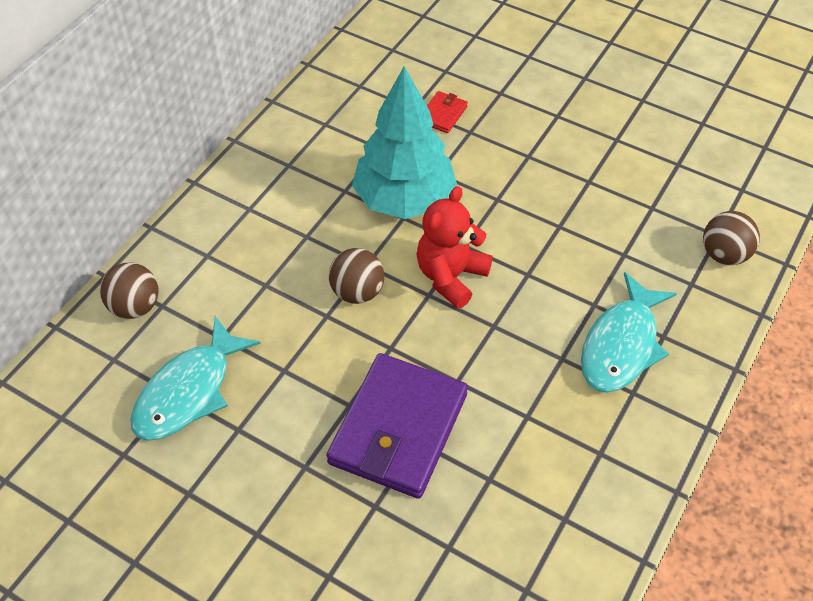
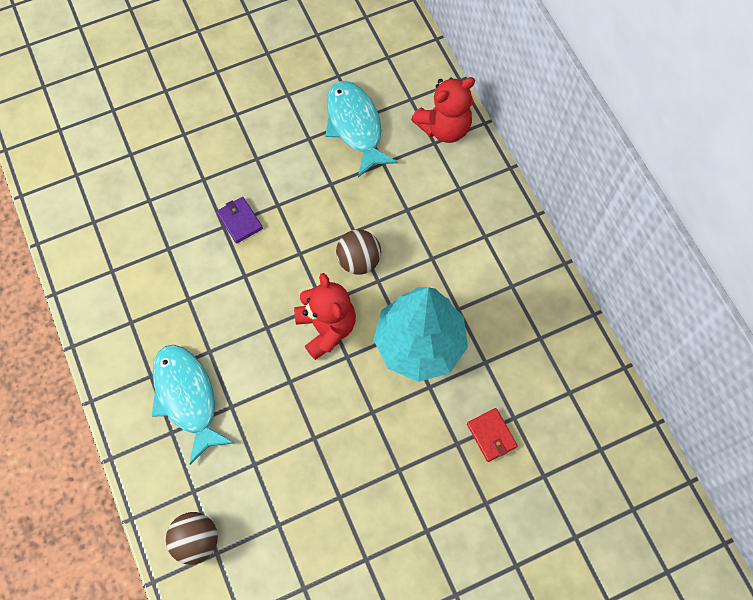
camera: 125 degrees right, 15 degrees up
brown ball [100,262,159,319] -> red teddy bear [411,77,475,143]
purple wallet [326,353,468,499] -> purple wallet [217,197,263,243], size x0.43

